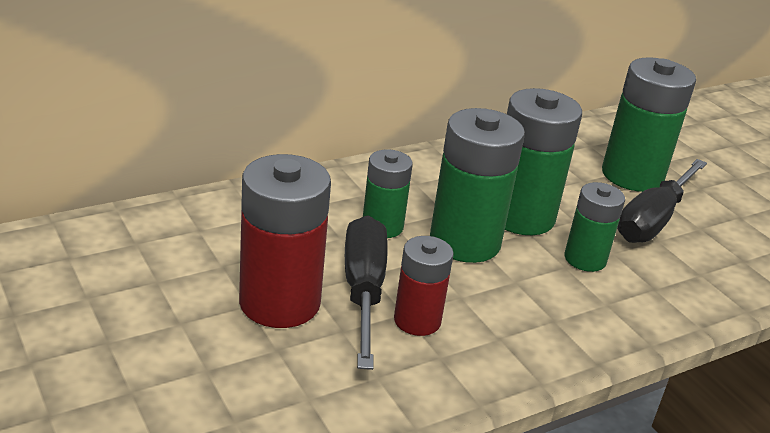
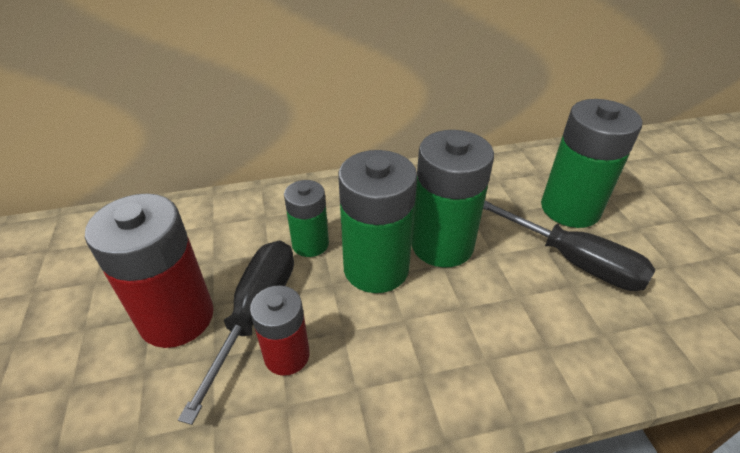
camera: 20 degrees right, 10 degrees up
green battery [564,182,625,272] -> none
black screwdriver [617,159,707,243] -> black screwdriver turned 105 degrees counterclockwise [483,201,655,291]

